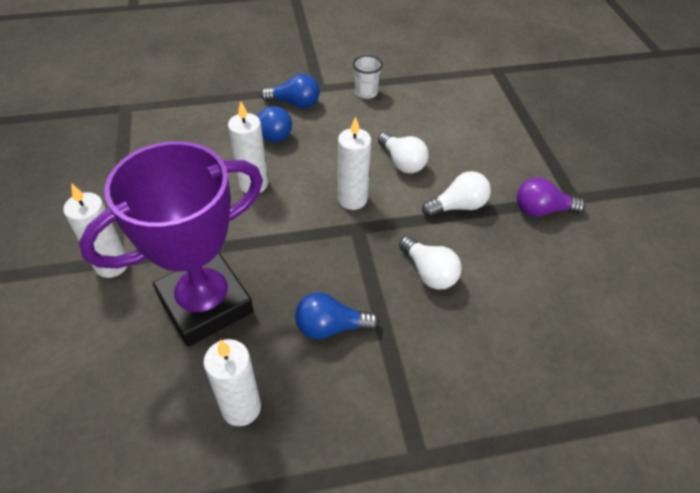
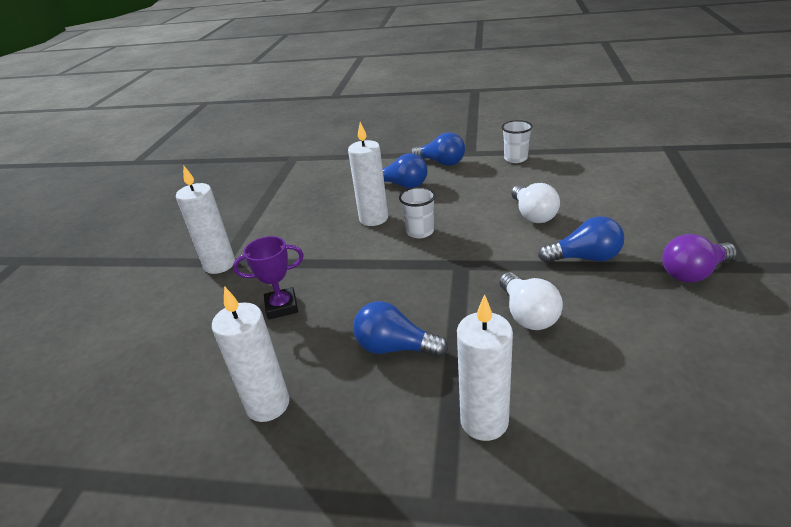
camera: 25 degrees right, 15 degrees down
purple trophy [79,141,263,347] -> purple trophy [233,236,304,320], size x0.41
white candle [338,116,371,210] -> white candle moved to [457,295,513,441]
white light bulb [422,171,491,217] -> blue light bulb [538,216,624,263]
purple light bulb [517,177,585,216] -> purple light bulb turned 45 degrees counterclockwise [662,234,737,283]
none -> white cup [399,187,436,238]

